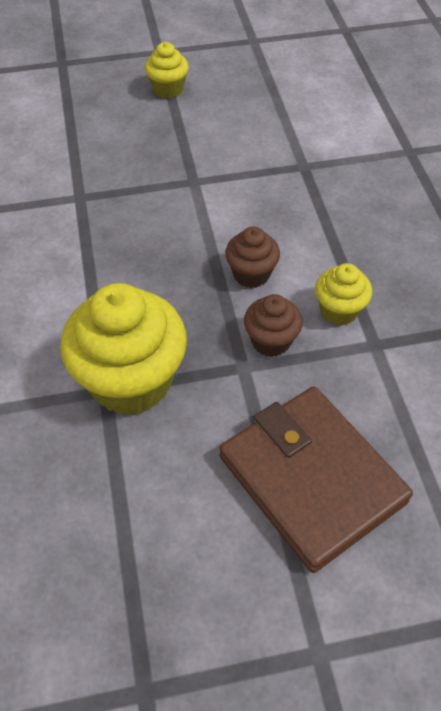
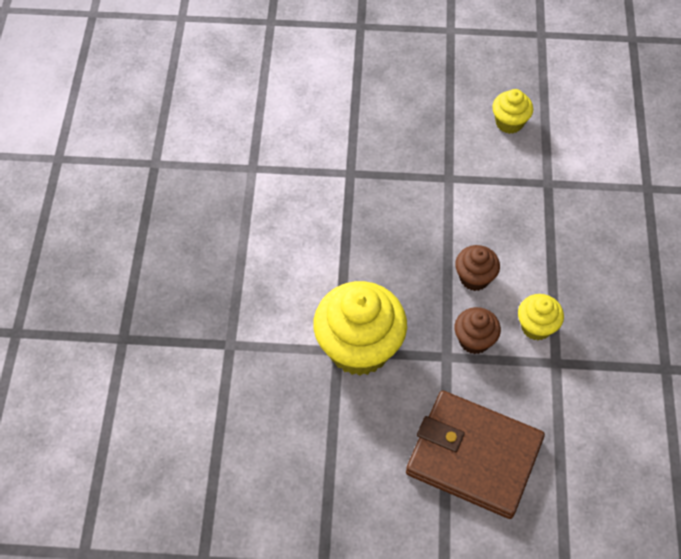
camera: 15 degrees right, 5 degrees up
yellow cupcake [145,42,189,99] -> yellow cupcake moved to [492,89,533,134]
brown wallet [220,386,413,573] -> brown wallet turned 45 degrees counterclockwise [406,390,545,519]

